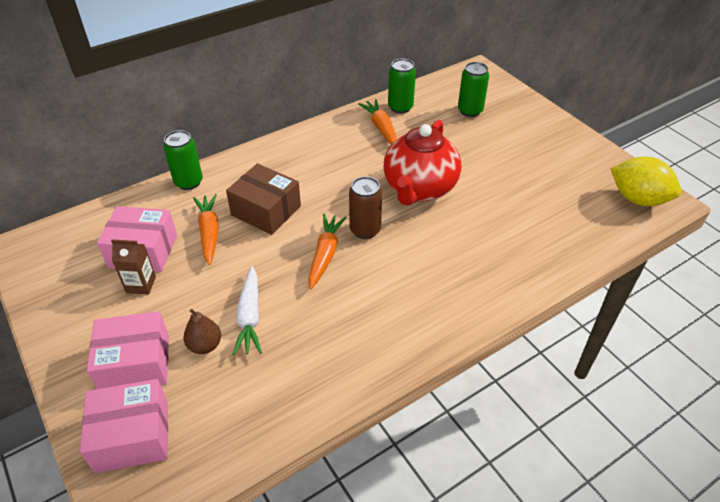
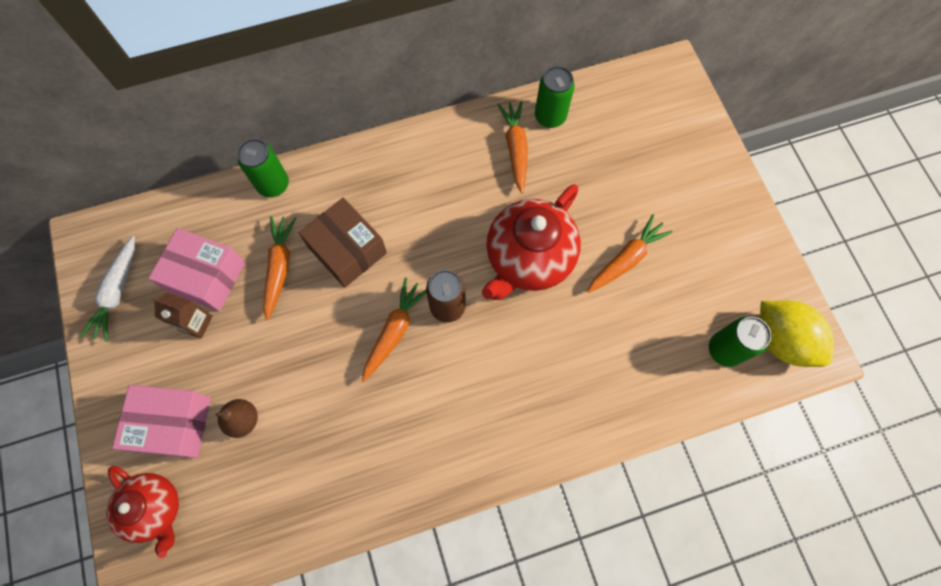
camera: 15 degrees right, 25 degrees up
pink box [80,379,168,473] -> red teapot [107,466,179,558]
white carrot [232,266,262,355] -> white carrot moved to [80,236,135,342]
green can [458,62,489,117] -> green can moved to [709,317,771,367]
none -> orange carrot [587,214,673,293]

